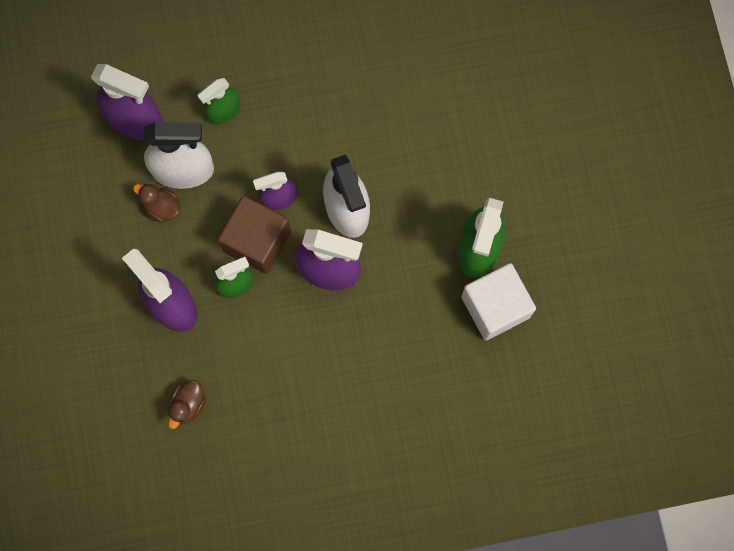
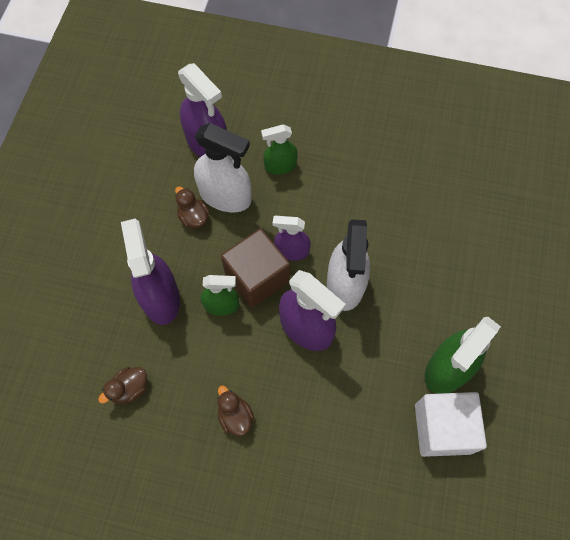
camera: 25 degrees right, 10 degrees down
none -> brown duck [218,386,254,436]

